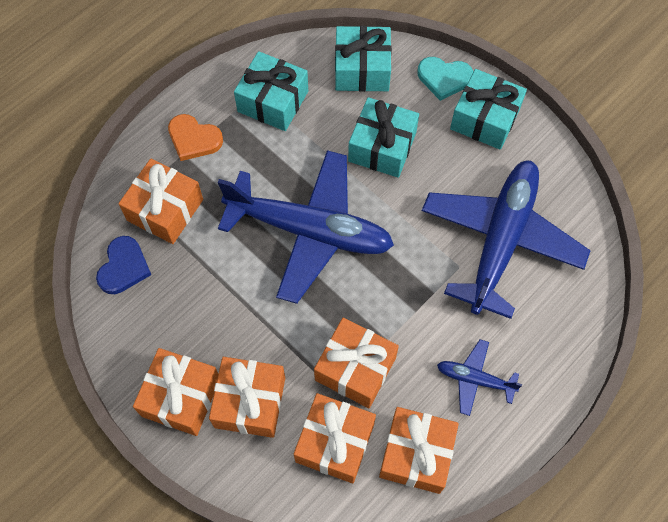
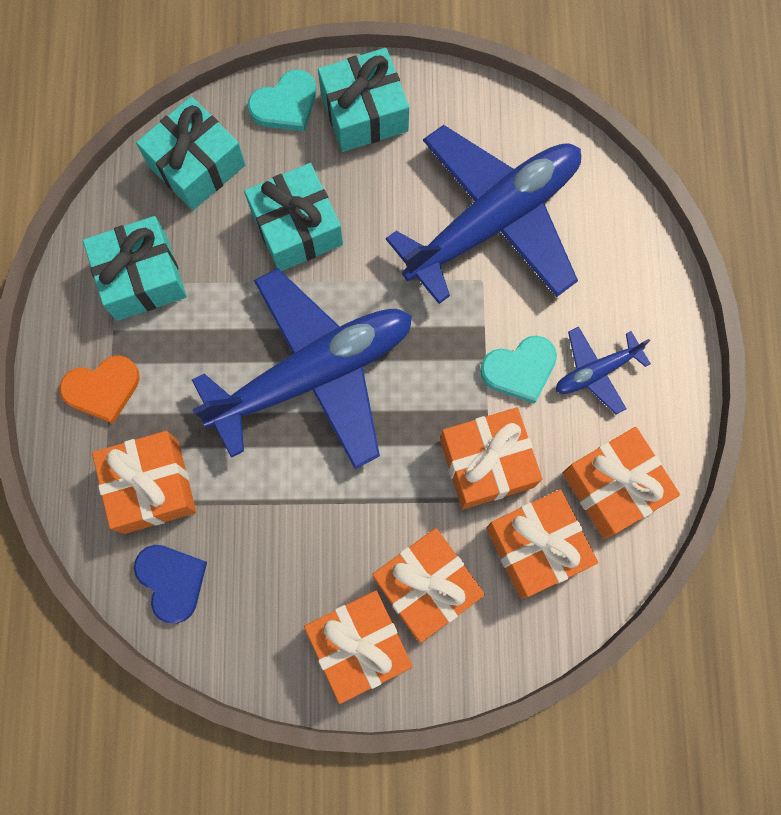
camera: 45 degrees left, 10 degrees up
blue plane [422,161,591,319] -> blue plane turned 75 degrees clockwise [386,125,581,304]
none -> turquoise heart [480,336,557,404]

